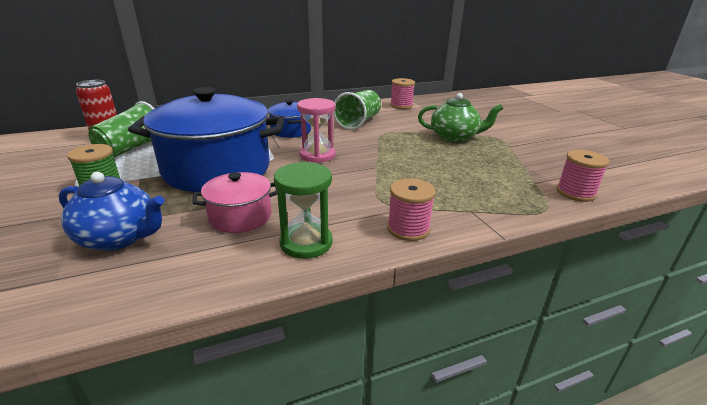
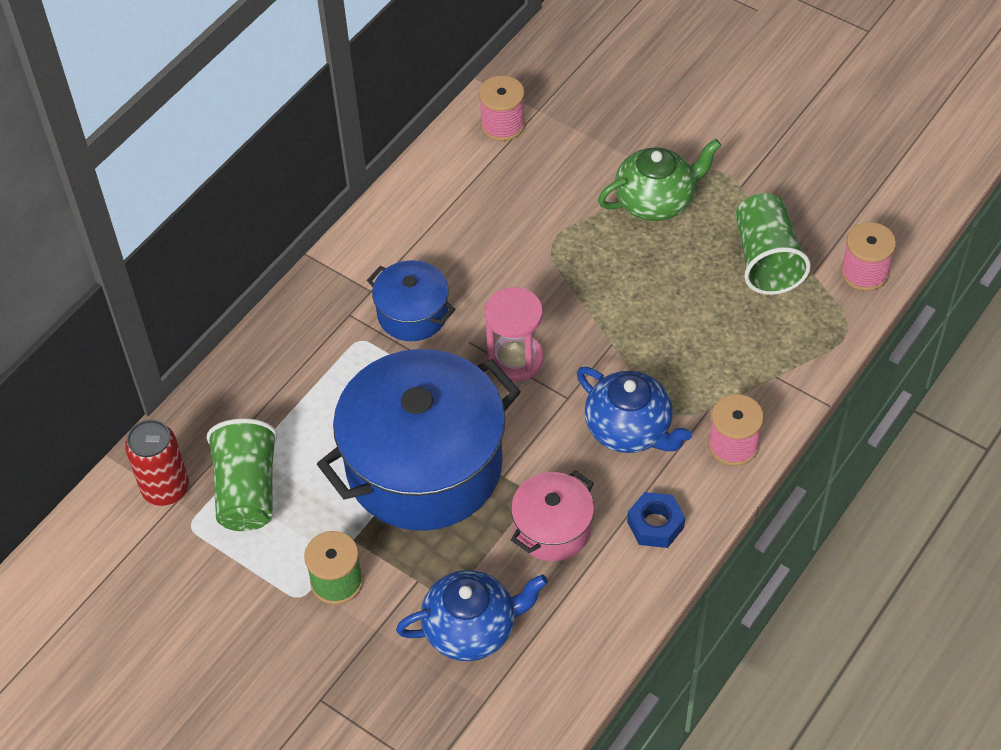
camera: 30 degrees left, 25 degrees up
green hourglass [274,162,332,259] -> blue nut [627,492,685,548]
green cup [333,90,381,130] -> green cup moved to [736,193,811,295]
none -> blue teapot [577,367,692,453]

